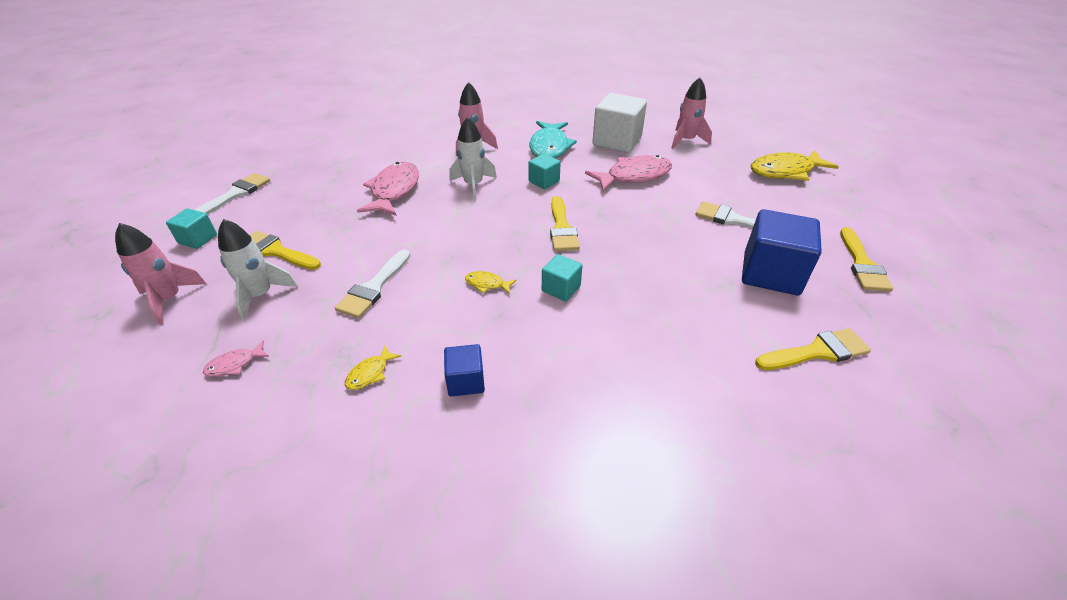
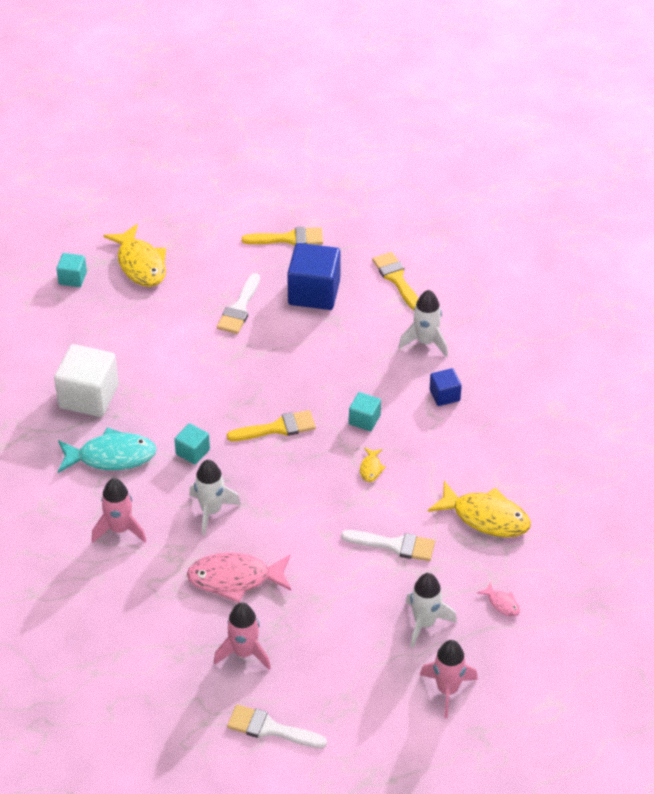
camera: 100 degrees left, 5 degrees up
turquoise cube [166,208,217,249] -> turquoise cube moved to [56,253,87,287]
yellow brush [250,231,321,270] -> none
yellow fish [345,345,402,390] -> yellow fish [428,481,531,537], size x2.23
blue cube [444,344,485,396] -> blue cube moved to [430,368,462,406]
pink fish [585,155,672,191] -> none
pink rocket [671,77,712,149] -> pink rocket moved to [214,602,271,670]
none -> white rocket [399,290,448,357]

